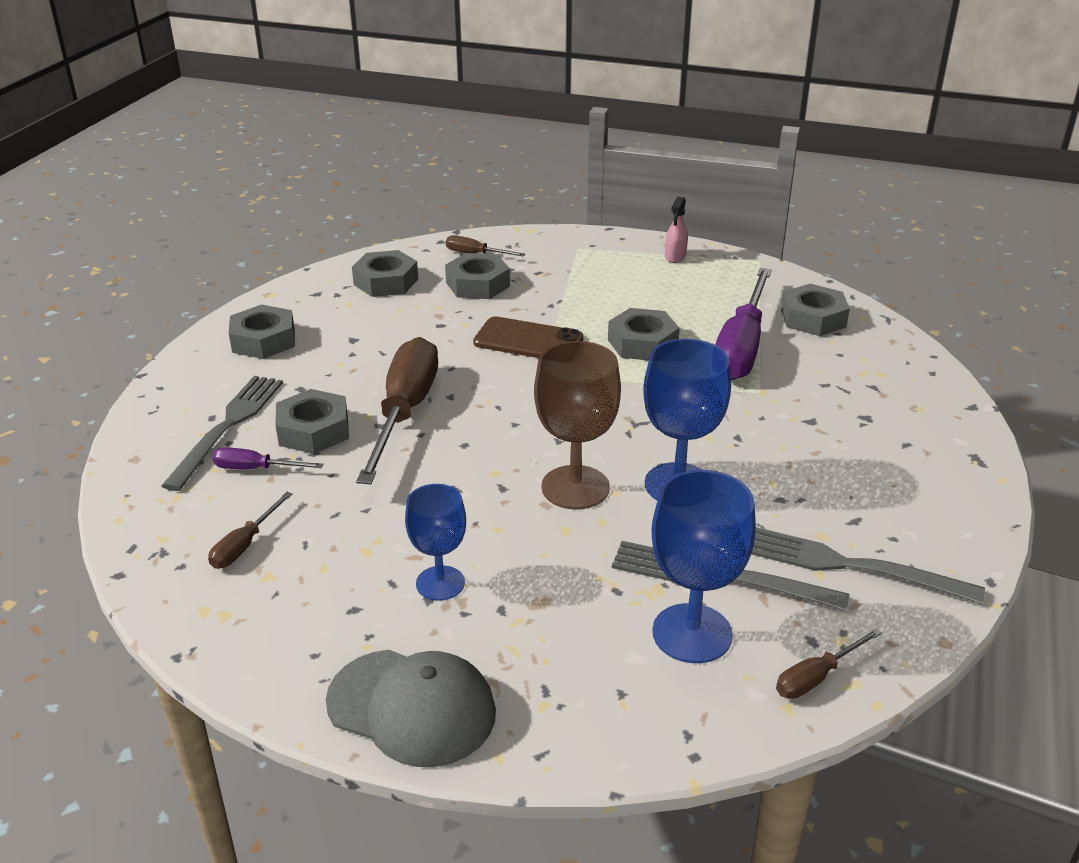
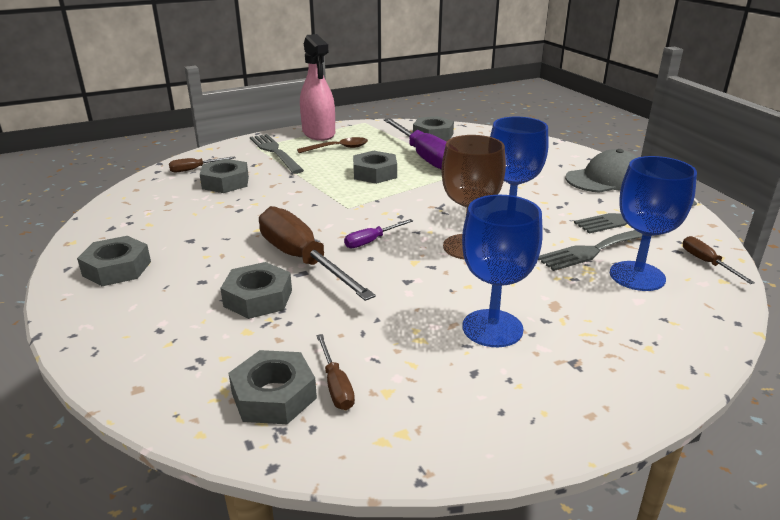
camera: 45 degrees left, 5 degrees down
grey fork [161,376,283,491] -> grey fork moved to [250,134,304,174]
purple screwdriver [212,447,323,469] -> purple screwdriver moved to [344,219,413,248]
grey cap [326,650,496,767] -> grey cap moved to [565,149,638,193]
grey nut [352,250,418,297] -> grey nut moved to [228,350,317,424]
blue goblet [405,484,466,601] -> blue goblet [462,195,543,347], size x1.55
brown phone [473,317,583,358] -> none
pink spray bottle [665,197,688,263] -> pink spray bottle [300,34,335,141], size x2.22
brown screwdriver [776,628,882,699] -> brown screwdriver turned 150 degrees clockwise [683,236,755,284]
none -> brown spoon [297,137,368,153]

